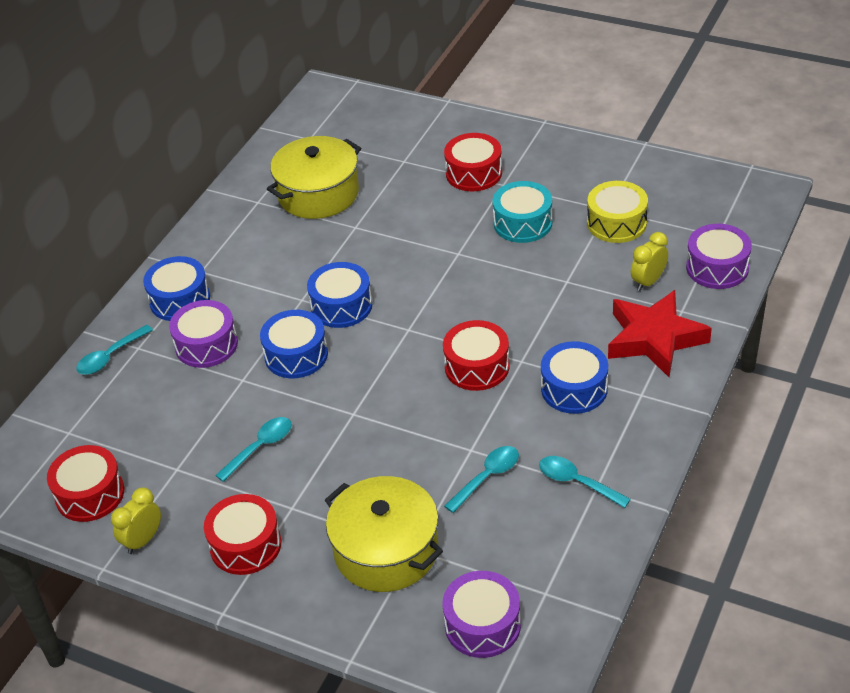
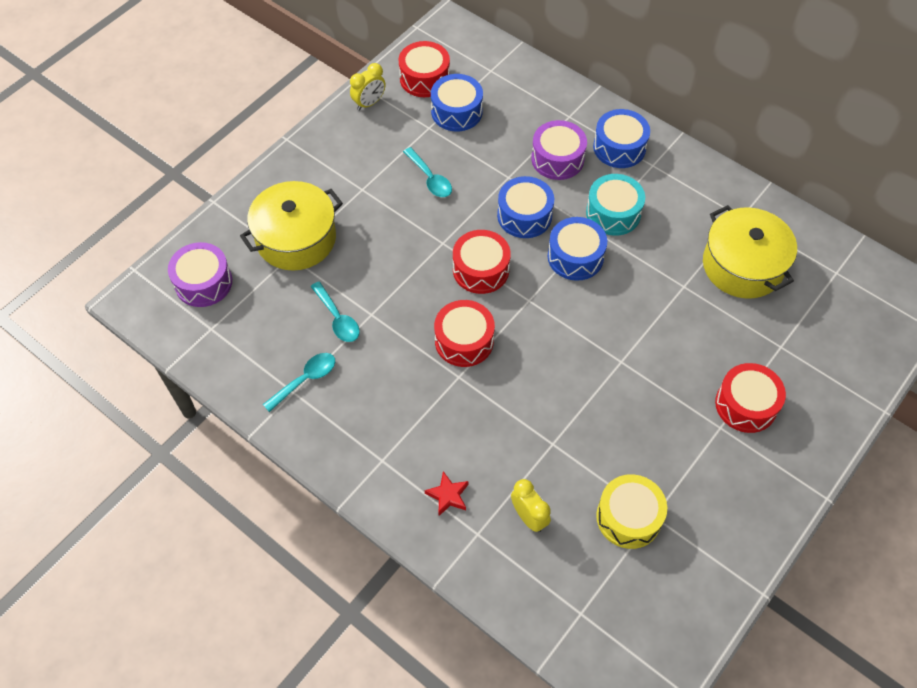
camera: 100 degrees right, 15 degrees up
turquoise spoon [76,325,153,375] -> none
yellow clock [111,487,161,554] -> yellow clock turned 90 degrees clockwise [350,63,386,111]
red drum [204,494,281,575] -> red drum moved to [453,230,511,294]
turquoise drum [493,181,552,243] -> turquoise drum moved to [586,174,645,236]
blue drum [541,341,608,414] -> blue drum moved to [431,74,483,131]
red star [608,290,712,377] -> red star [425,471,469,516], size x0.44
purple drum [686,224,752,289] -> none

